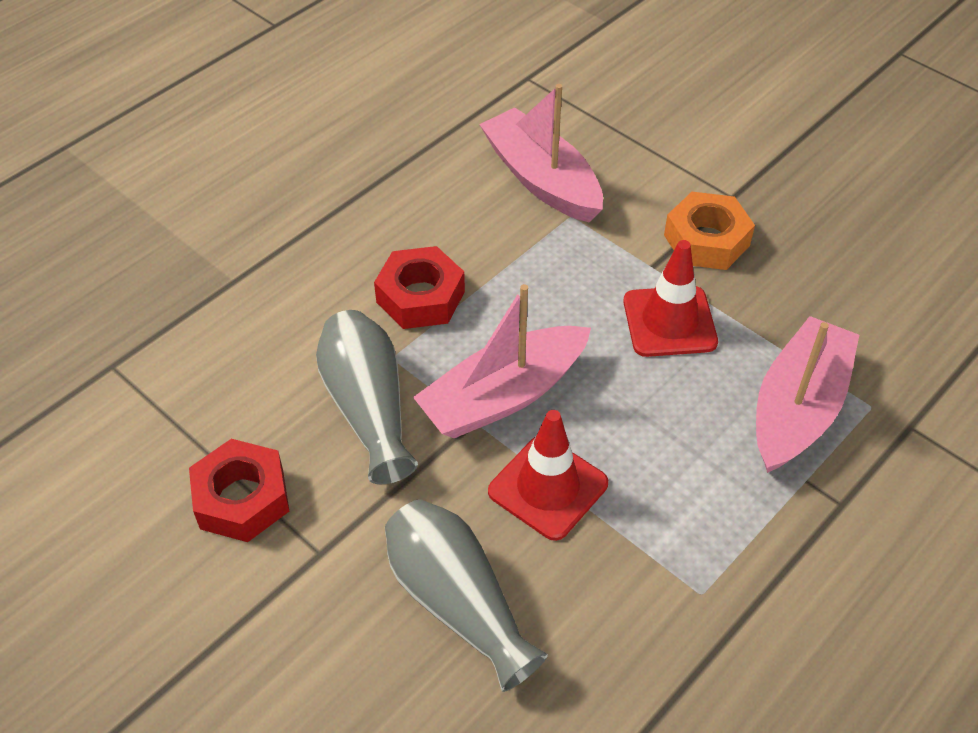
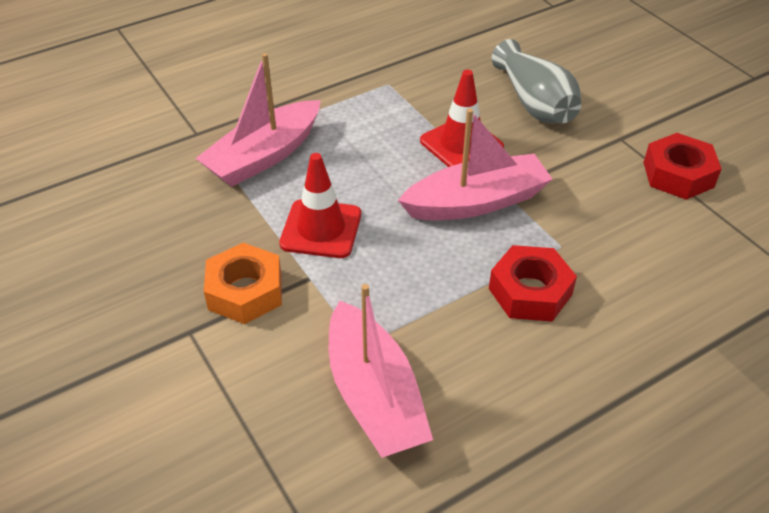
camera: 165 degrees left, 5 degrees down
grey vase [316,310,418,484] -> none

